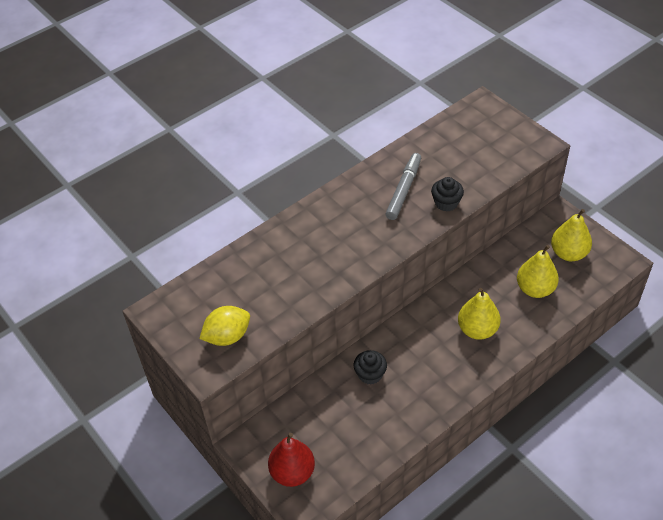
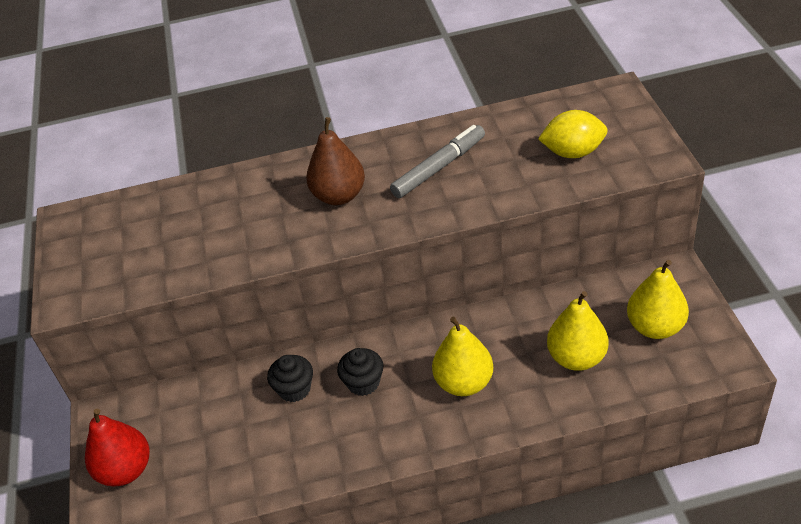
camera: 30 degrees right, 5 degrees down
yellow lemon [199,306,250,346] -> yellow lemon moved to [538,110,608,158]
black cupcake [431,177,464,212] -> black cupcake moved to [337,348,383,396]
none -> brown pear [306,117,365,205]

